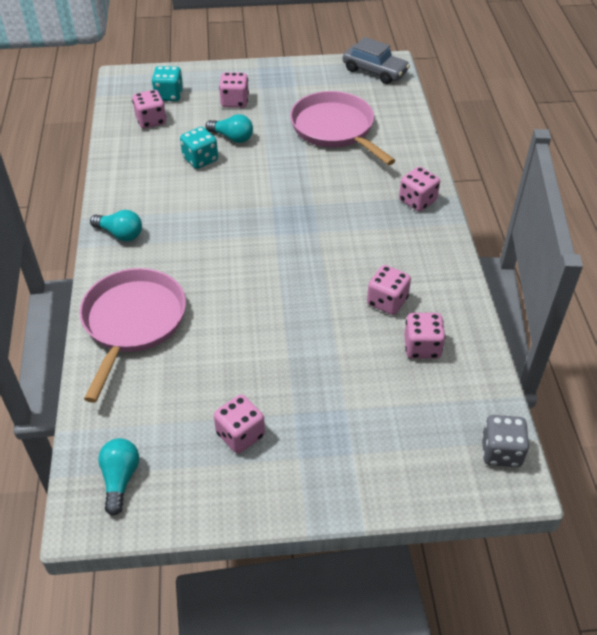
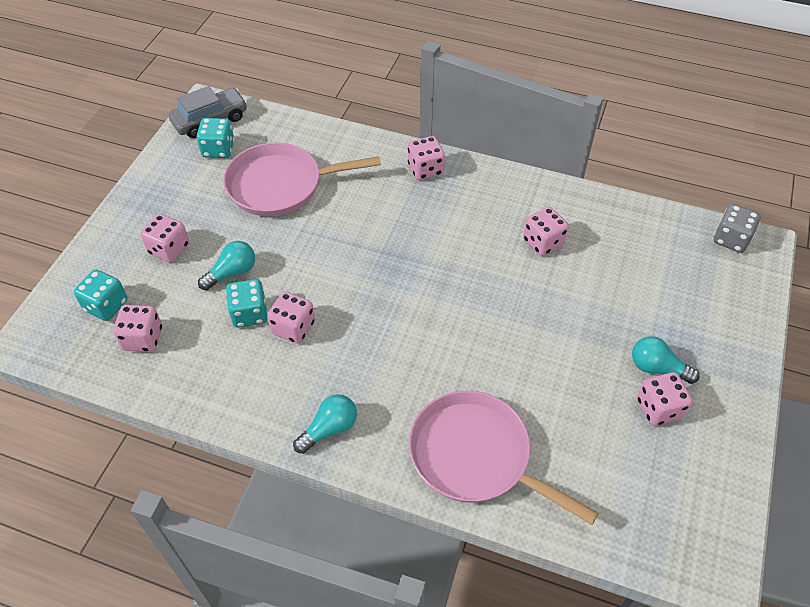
camera: 65 degrees left, 5 degrees up
turquoise light bulb [98,438,139,516] -> turquoise light bulb moved to [632,336,700,384]
pink dice [404,313,446,359] -> pink dice moved to [267,292,315,344]
none -> turquoise dice [197,118,235,158]

